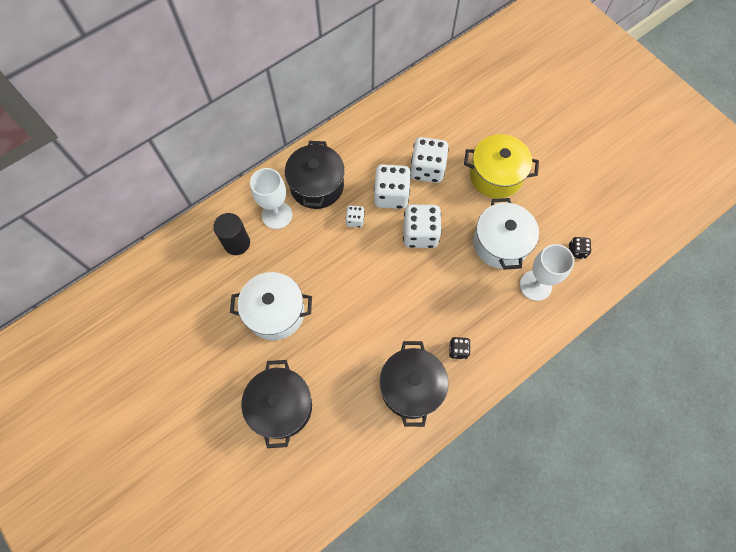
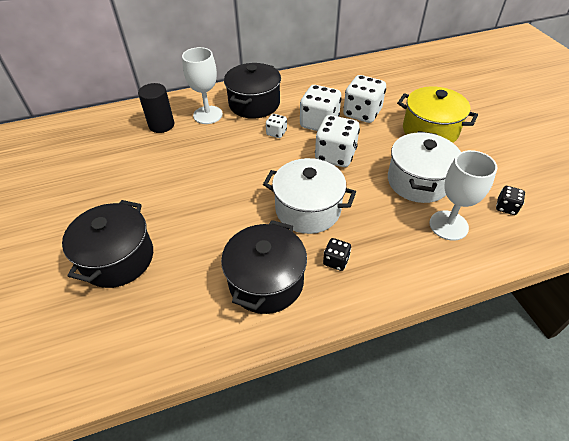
camera: 20 degrees right, 20 degrees down
white pot [230,272,312,341] -> white pot moved to [263,158,356,234]

